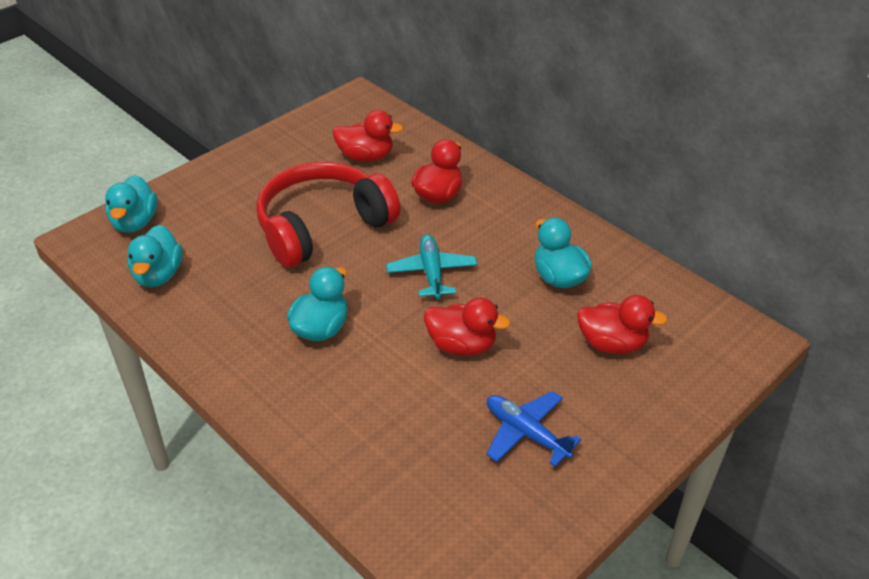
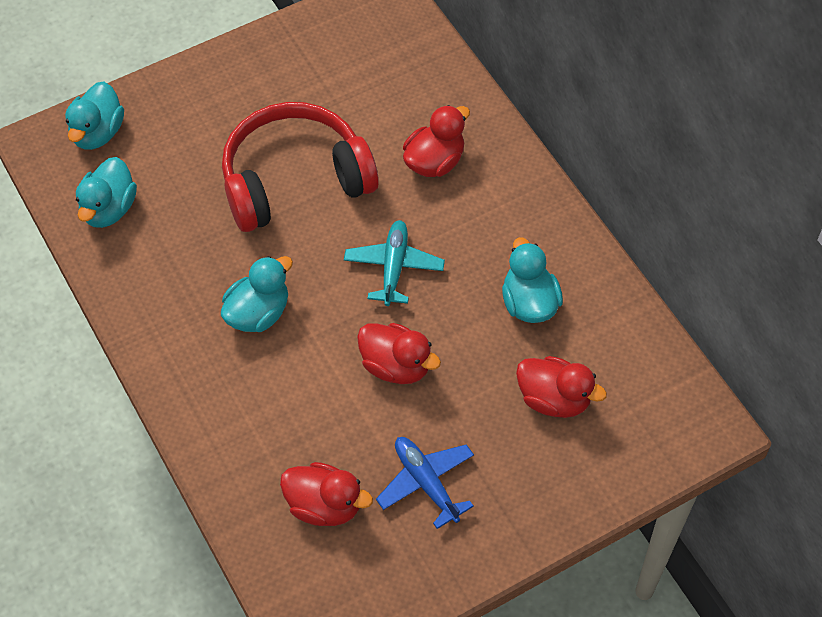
camera: 15 degrees right, 15 degrees up
red duck [333,110,404,162] -> red duck moved to [280,462,373,526]

